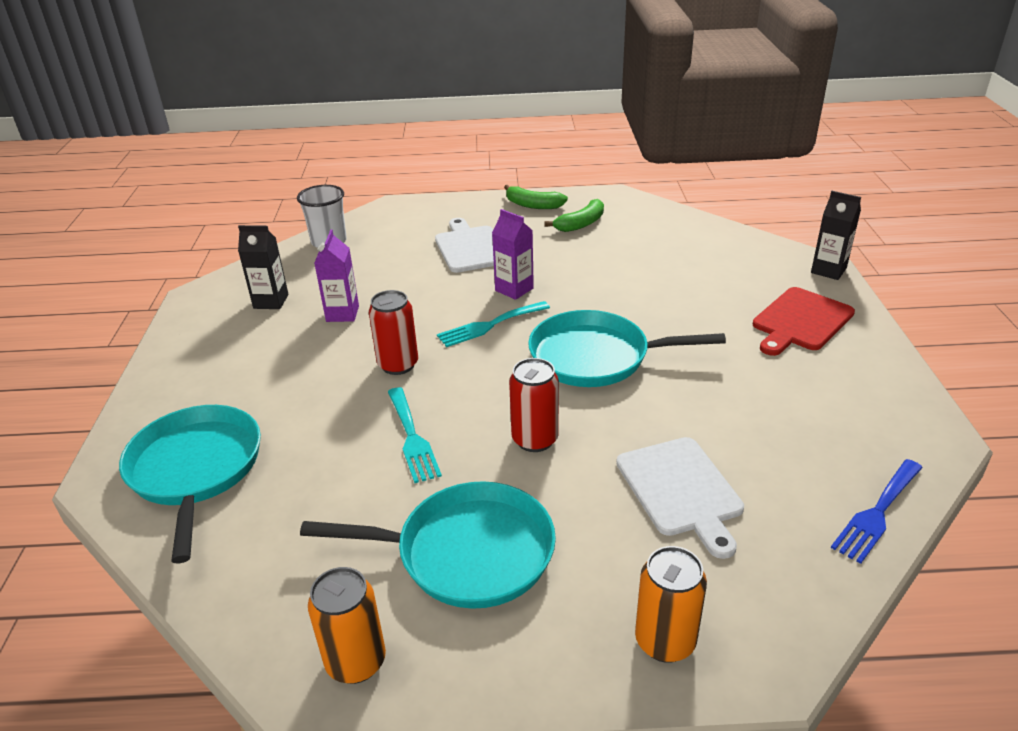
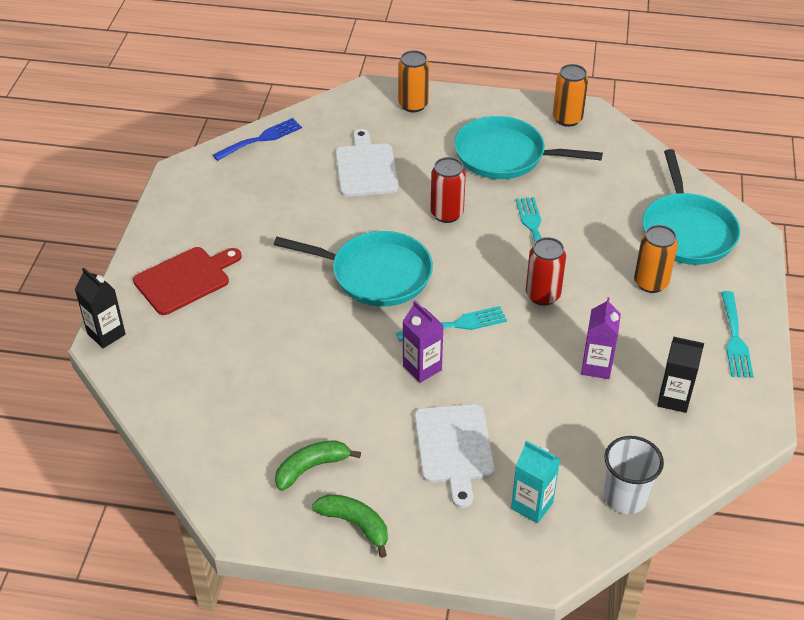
camera: 170 degrees left, 10 degrees up
none -> turquoise carton [511,440,560,524]
none -> orange can [634,225,678,293]
none -> turquoise fork [721,291,754,378]

